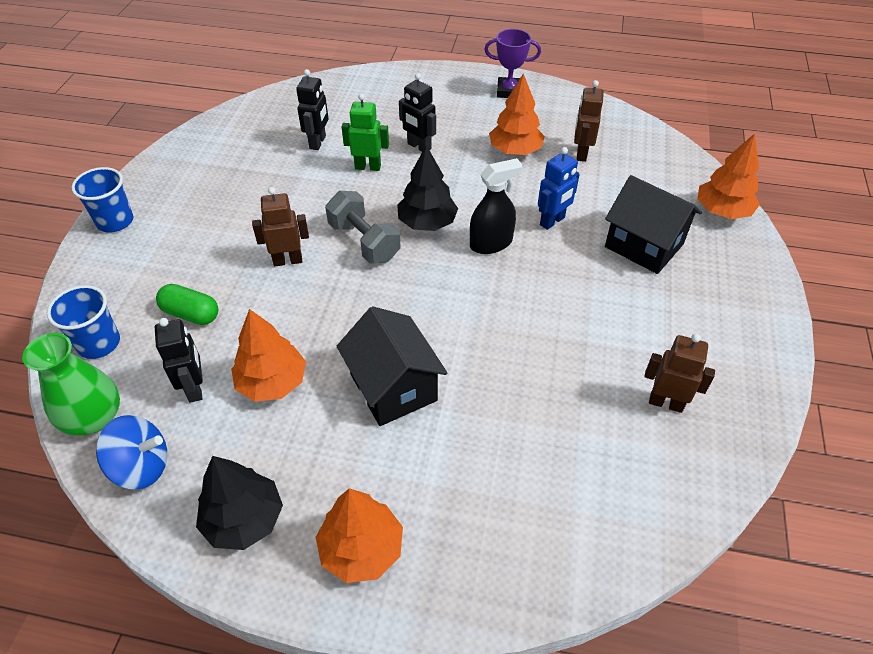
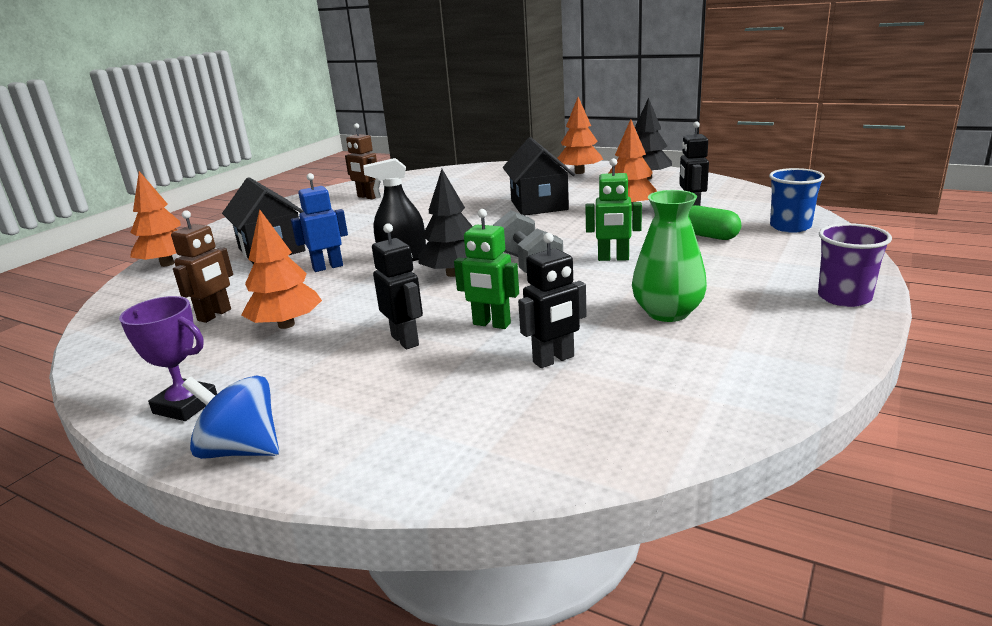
camera: 160 degrees left, 25 degrees down
green vase [22,333,120,436] -> green vase moved to [632,190,707,322]
blue cup [72,167,133,233] -> purple cup [818,223,892,307]
blue spinning top [96,415,167,490] -> blue spinning top moved to [182,375,279,459]
brown robot [252,187,309,266] -> green robot [585,158,642,261]
black robot [296,69,329,150] -> black robot turned 150 degrees counterclockwise [518,233,587,368]

